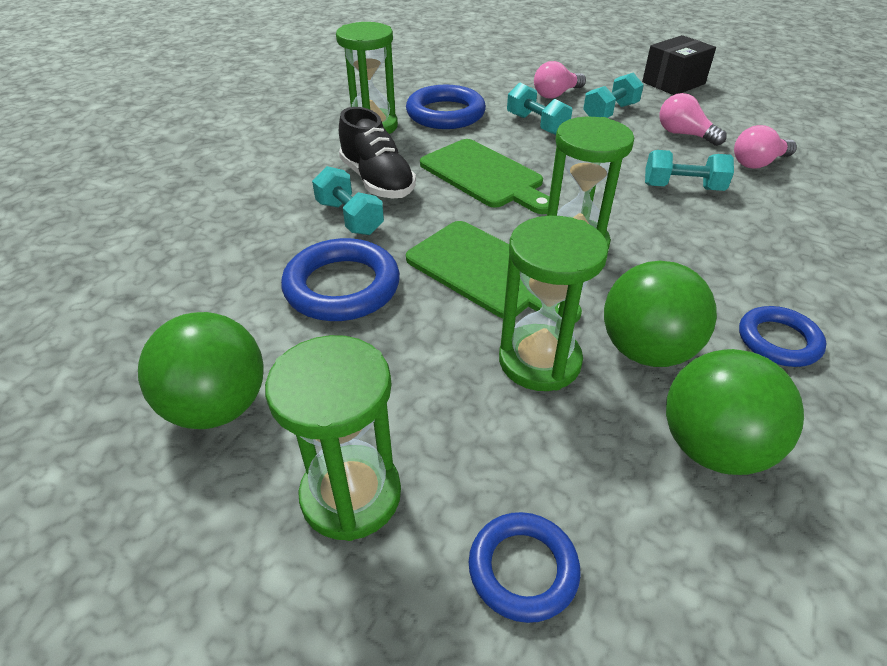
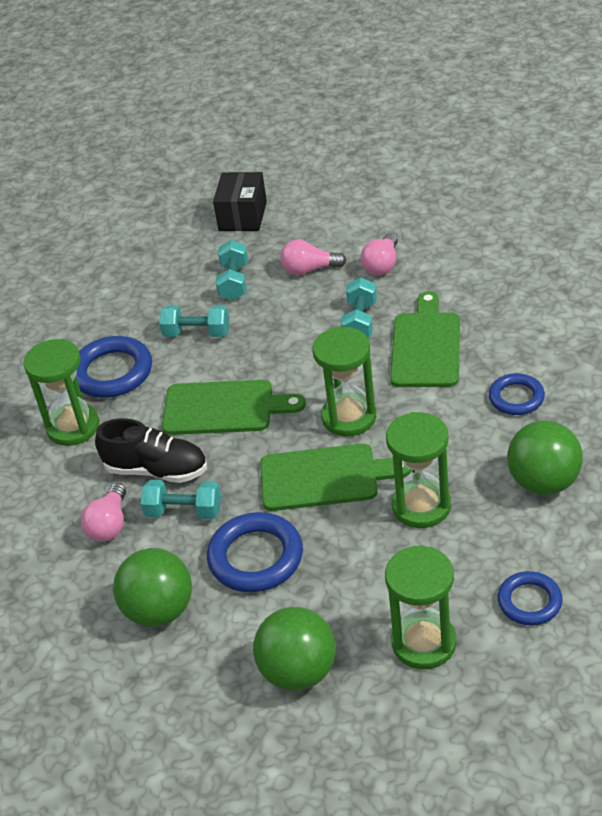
camera: 40 degrees left, 0 degrees up
pink light bulb [534,61,586,99] -> pink light bulb moved to [81,483,126,541]
green ball [604,261,717,367] -> green ball moved to [113,548,192,627]
turquoise dumbbell [645,150,734,191] -> turquoise dumbbell turned 45 degrees counterclockwise [341,278,377,337]
none -> green cutting board [390,291,460,387]

